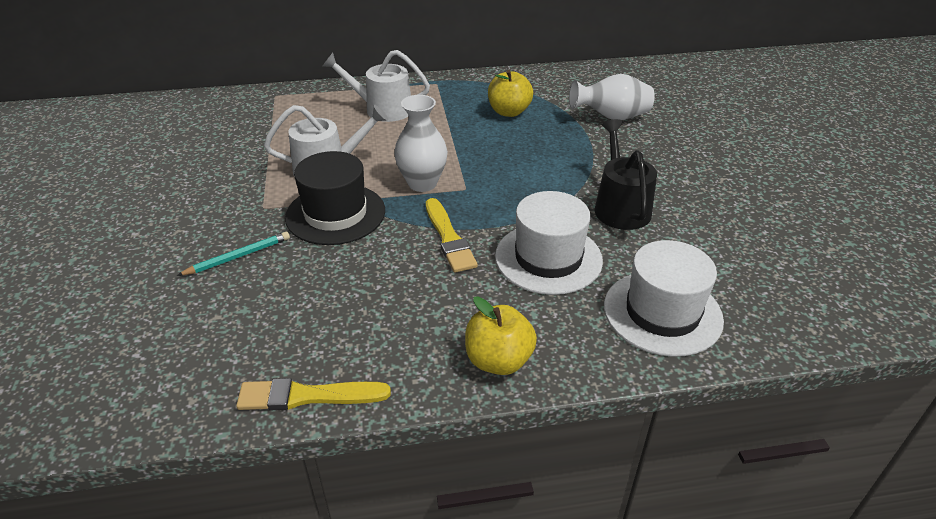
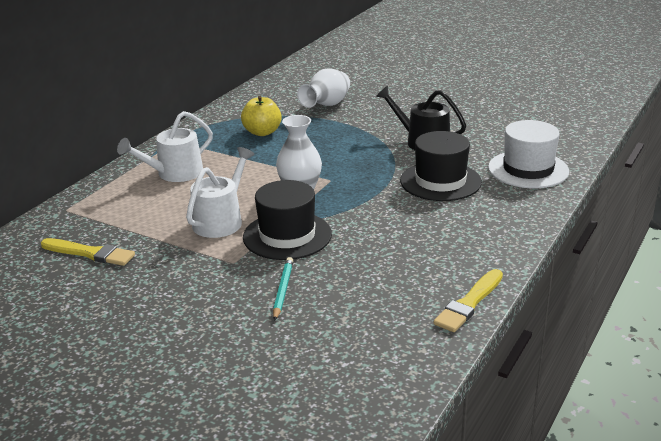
camera: 50 degrees left, 10 degrees down
yellow brush [426,198,478,273] -> yellow brush moved to [41,238,135,266]
yellow apple [465,296,537,375] -> none
white hat [495,191,603,295] -> black hat [400,131,482,201]

